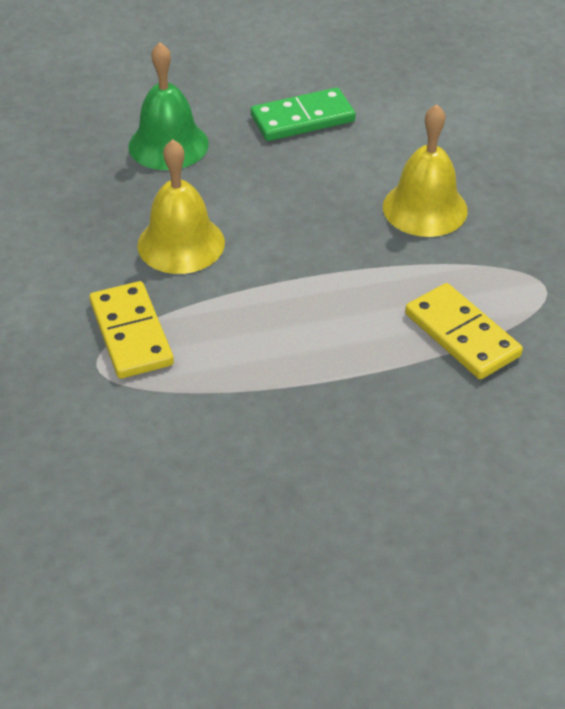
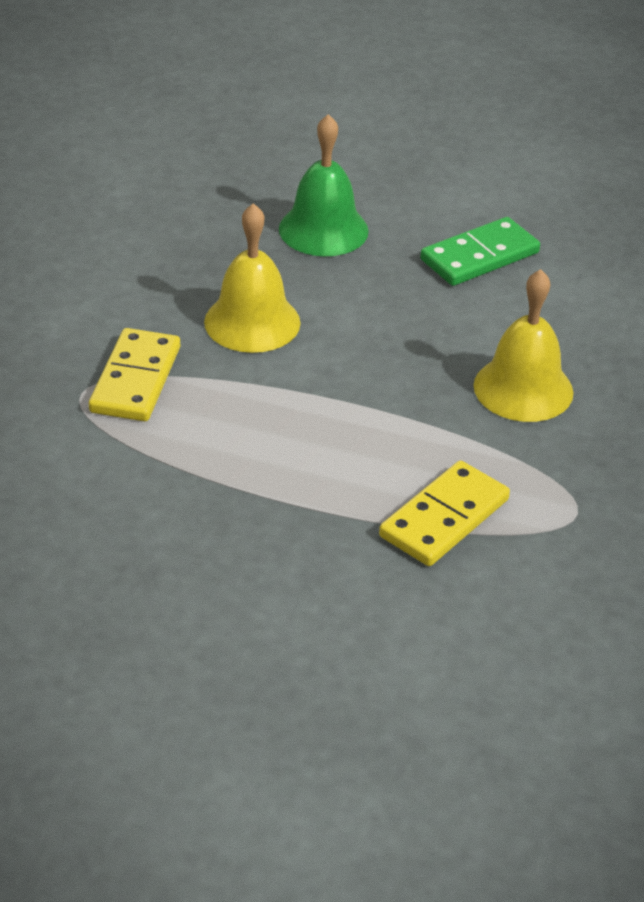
camera: 30 degrees right, 5 degrees down
green domino [251,88,356,141] -> green domino turned 45 degrees counterclockwise [420,217,540,286]
yellow domino [405,283,523,379] -> yellow domino turned 45 degrees clockwise [379,460,510,566]

